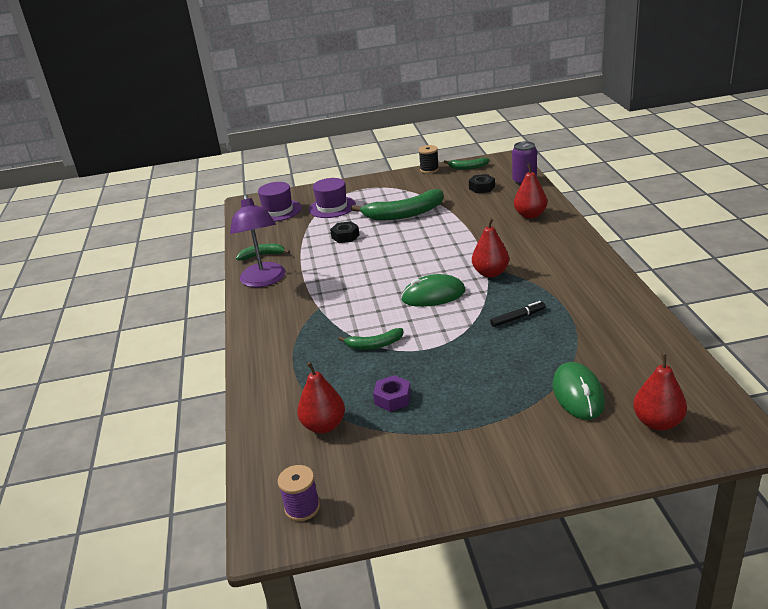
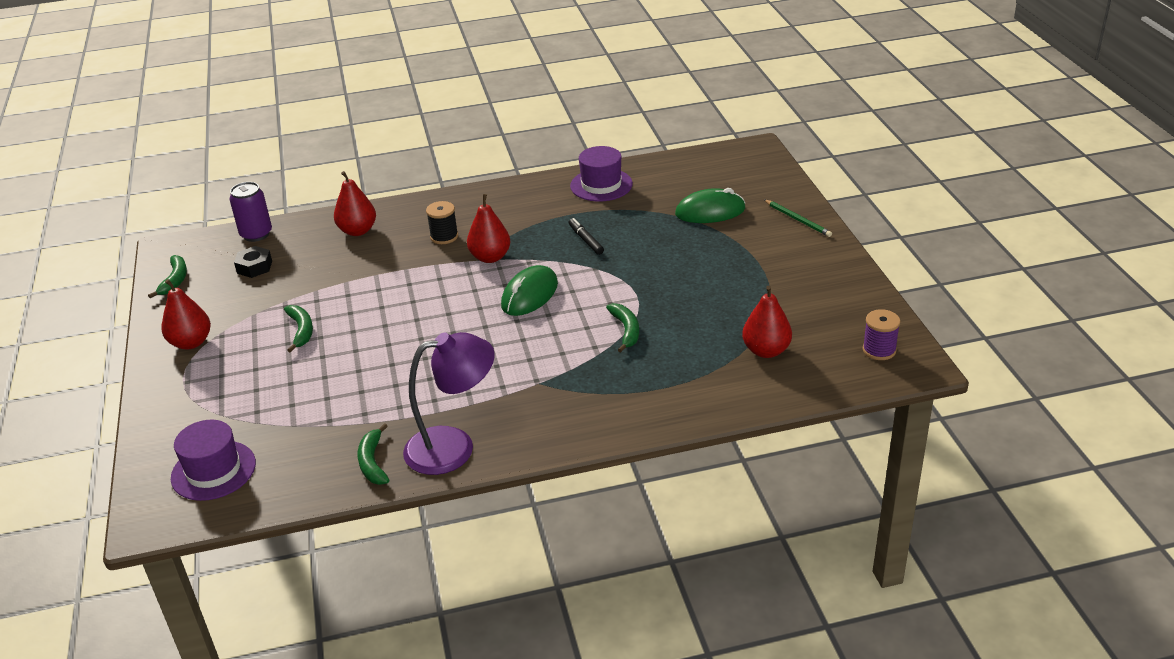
camera: 95 degrees left, 5 degrees up
purple hat [309,178,356,218] -> purple hat moved to [570,146,633,201]
black nut [330,221,359,243] -> none
green banana [351,189,443,220] -> green banana [284,305,313,353], size x0.53
purple nut [373,375,411,412] -> none
green mouse [401,274,465,307] -> green mouse turned 45 degrees clockwise [501,265,558,316]
black spool [418,145,439,174] -> black spool moved to [426,201,458,244]
red pear [633,353,687,431] -> red pear moved to [161,279,211,350]
none -> green pencil [764,200,832,237]

